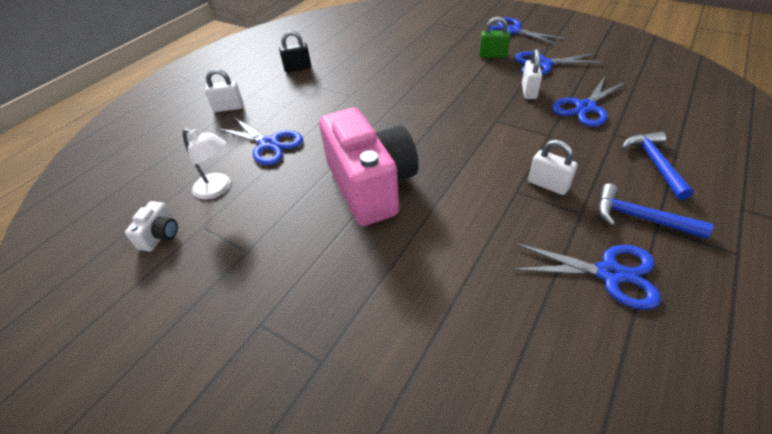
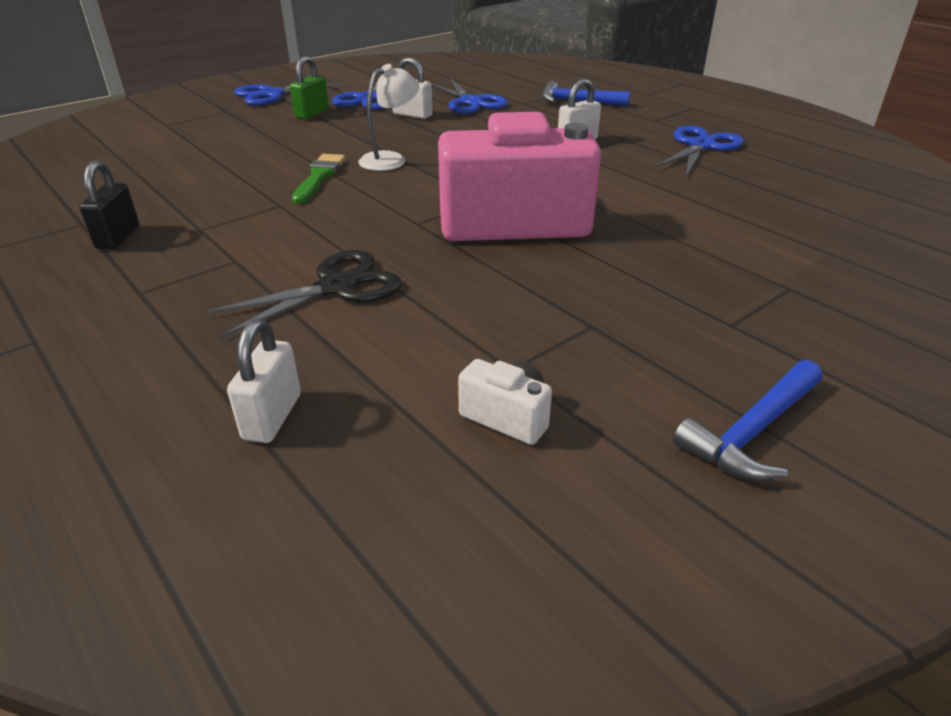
camera: 75 degrees left, 10 degrees down
white lamp [182,128,230,199] -> white lamp moved to [358,64,419,171]
white padlock [205,69,243,112] -> white padlock moved to [227,319,301,443]
blue scissors [216,116,303,165] -> black scissors [203,250,402,338]
blue hammer [598,183,714,239] -> blue hammer moved to [673,360,822,481]
none -> green brush [292,154,345,204]

